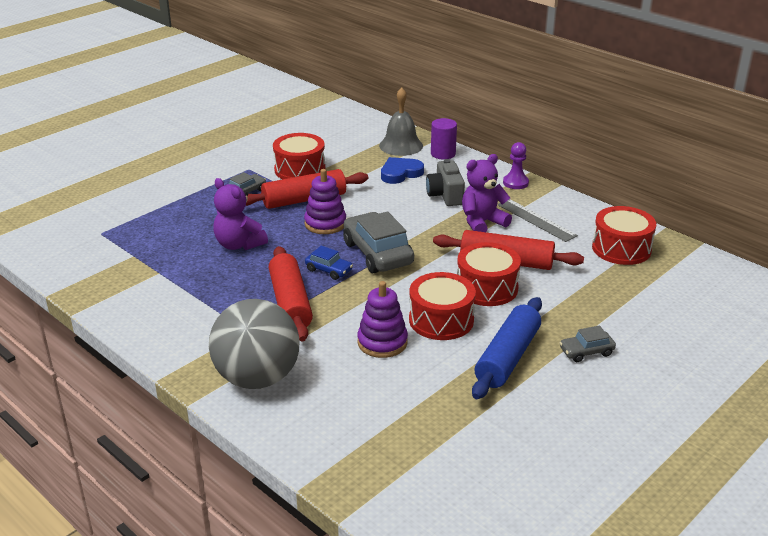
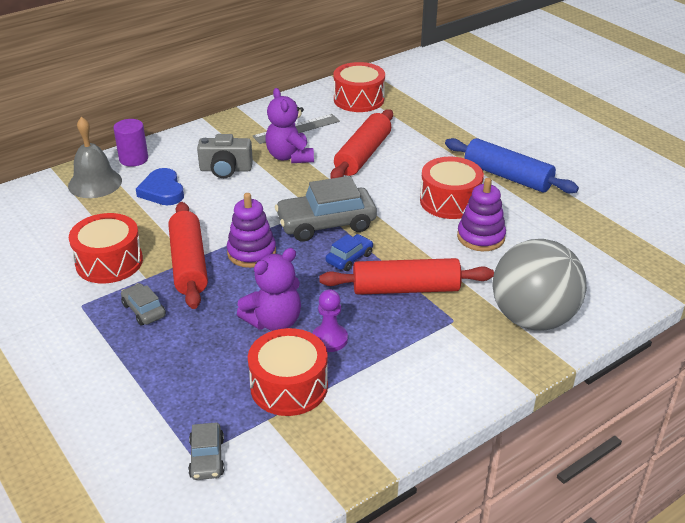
camera: 80 degrees left, 5 degrees up
red drum [457,242,521,306] -> red drum moved to [248,328,328,416]
purple pawn [503,142,529,189] -> purple pawn moved to [312,289,348,352]
grey car [559,325,616,362] -> grey car moved to [188,423,225,480]

